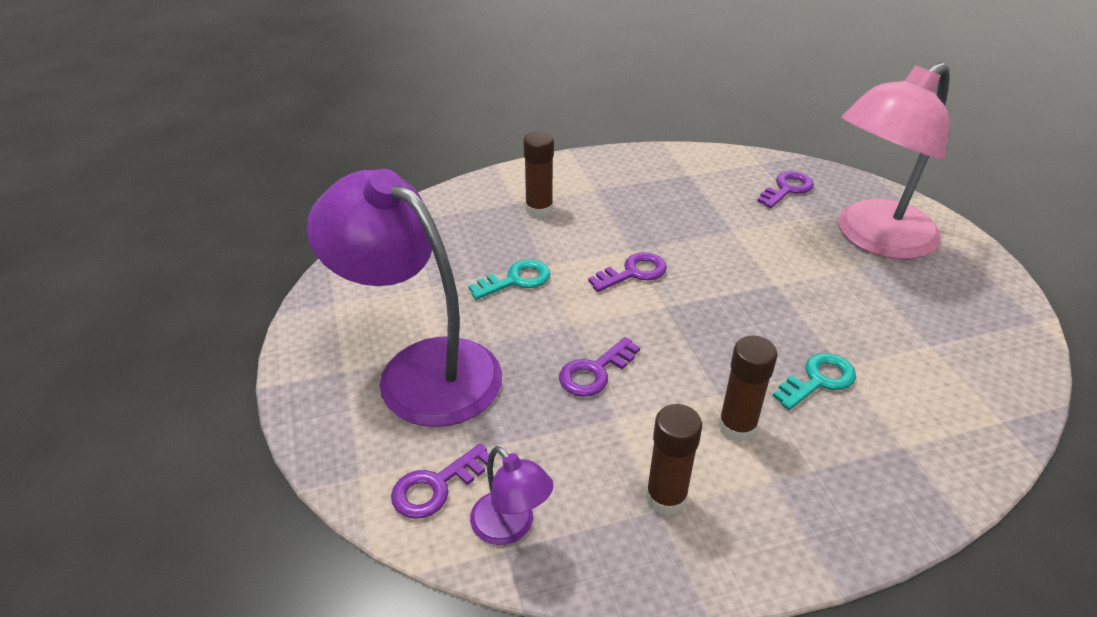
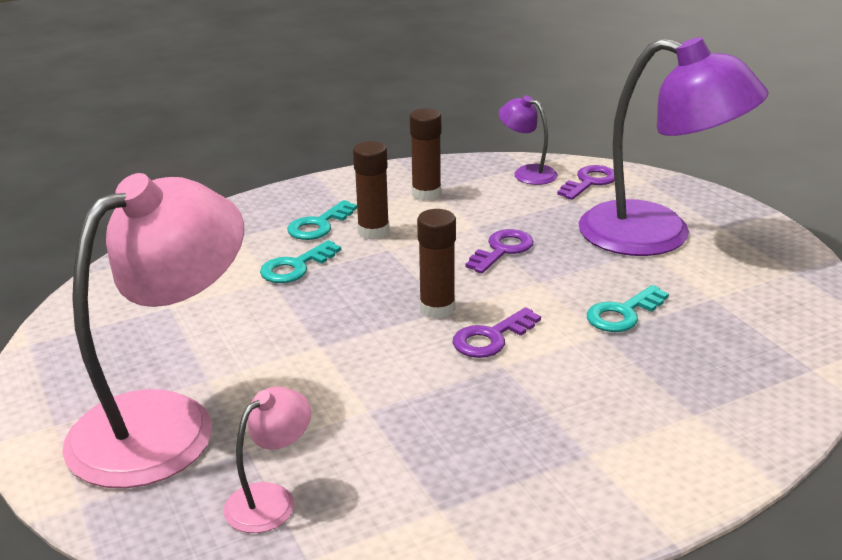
camera: 170 degrees right, 10 degrees down
brown glue stick [523,131,554,218] -> brown glue stick moved to [417,209,456,319]
purple key [757,171,814,208] -> pink lamp [223,387,311,533]
none -> turquoise key [287,200,357,240]

